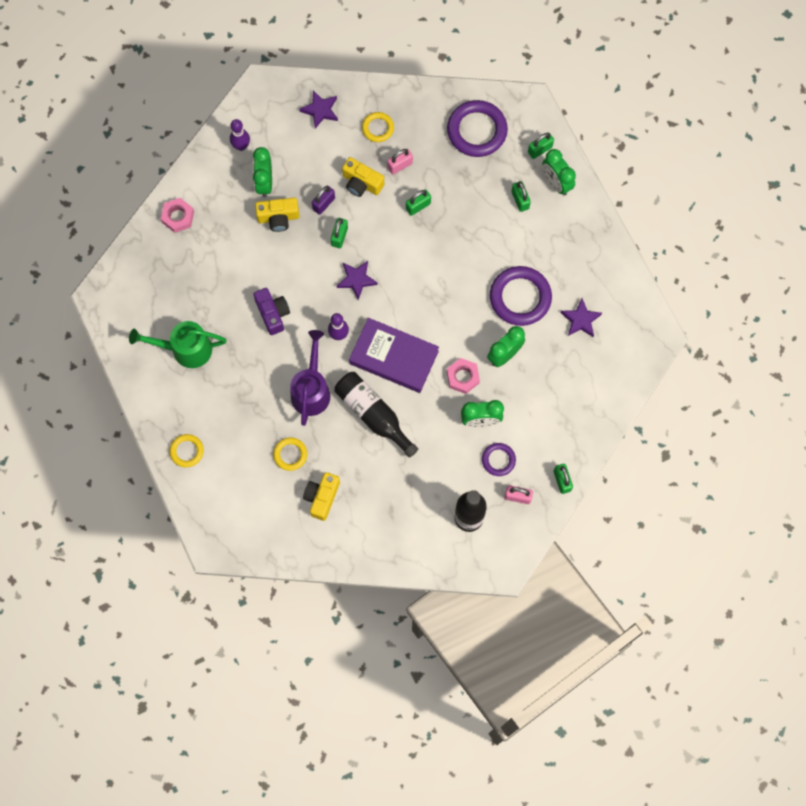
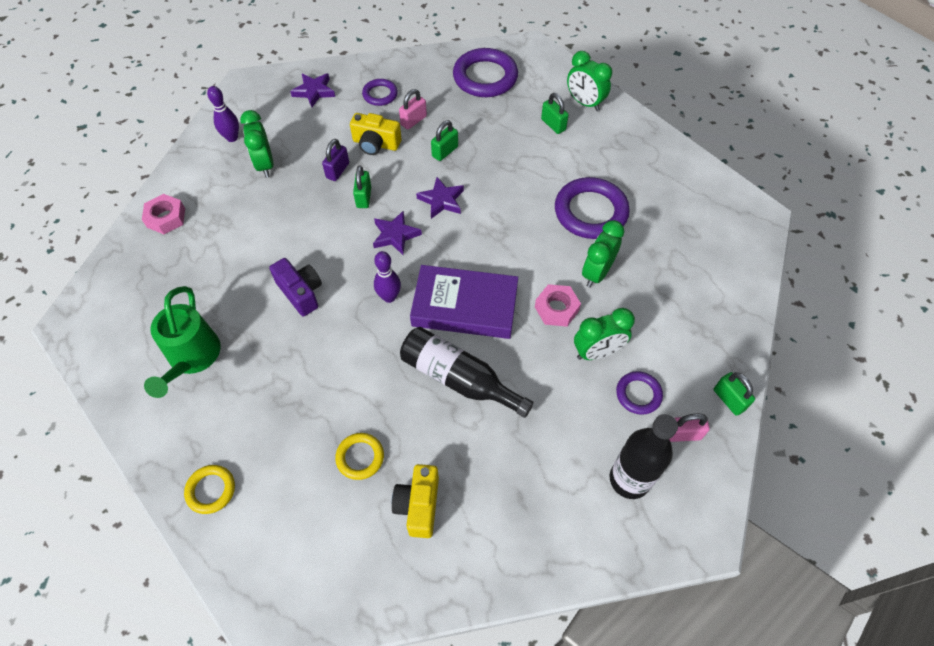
camera: 15 degrees left, 15 degrees down
green watering can [129,321,226,368] -> green watering can turned 75 degrees counterclockwise [144,286,221,398]
yellow camera [255,198,299,232] -> none
purple watering can [290,330,330,426] -> none
yellow ring [362,112,394,142] -> purple ring [362,79,398,106]
green padlock [528,133,554,159] -> none
purple star [561,298,602,337] -> purple star moved to [416,177,464,219]

